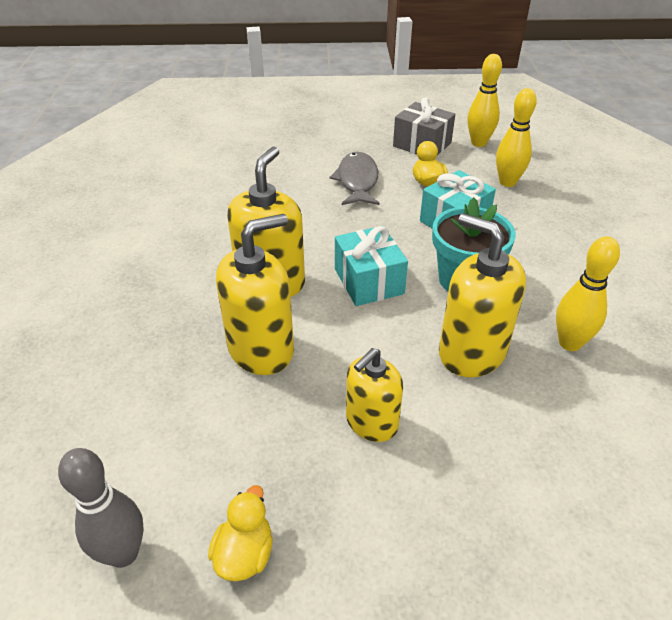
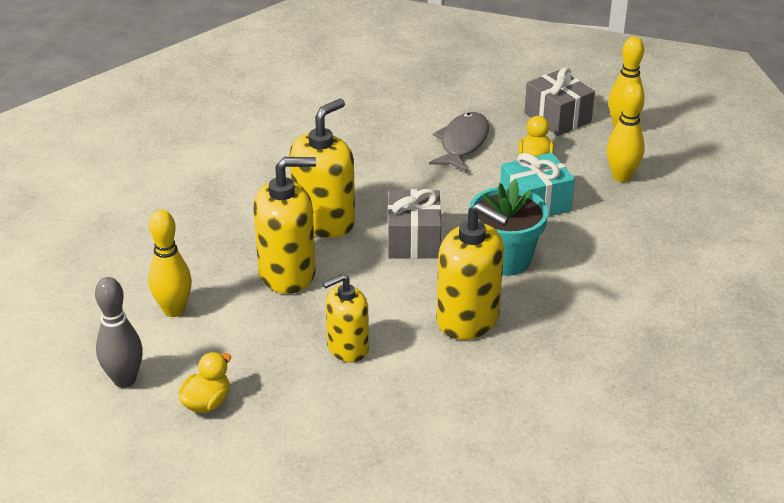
camera: 20 degrees right, 5 degrees down
turquoise gift [335,226,408,306] -> grey gift [388,189,441,259]
yellow soap dispenser [439,213,526,377] -> yellow soap dispenser turned 150 degrees clockwise [436,203,509,340]
yellow bowling pin [556,236,620,351] -> yellow bowling pin moved to [148,210,192,317]

